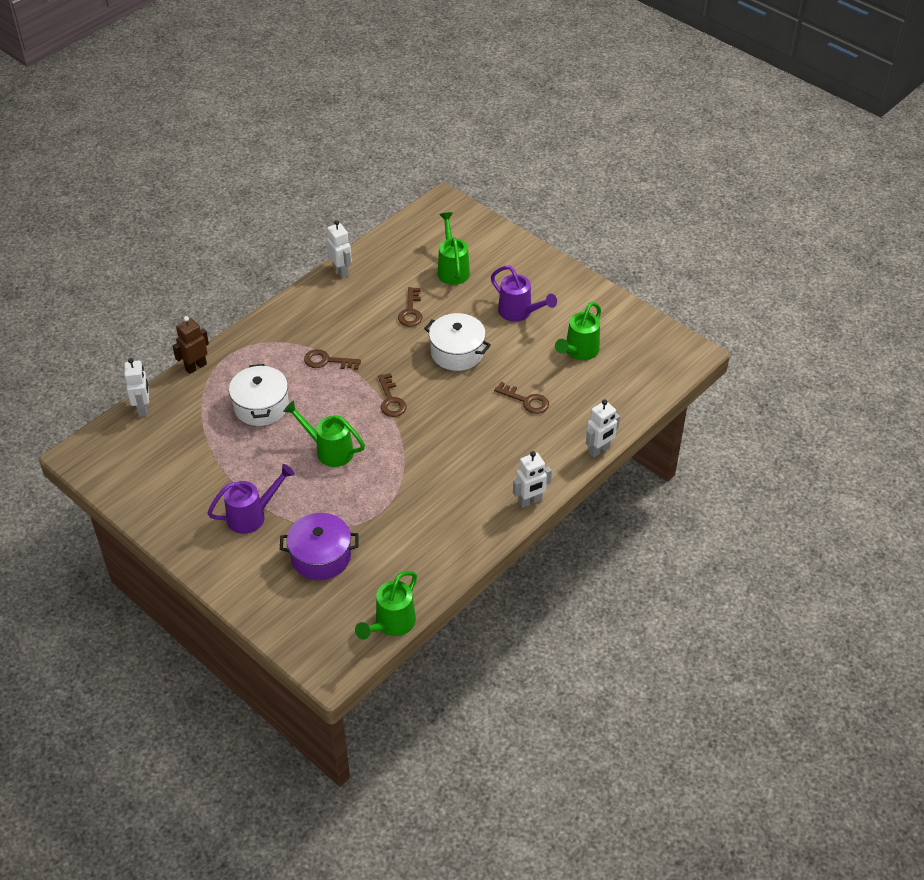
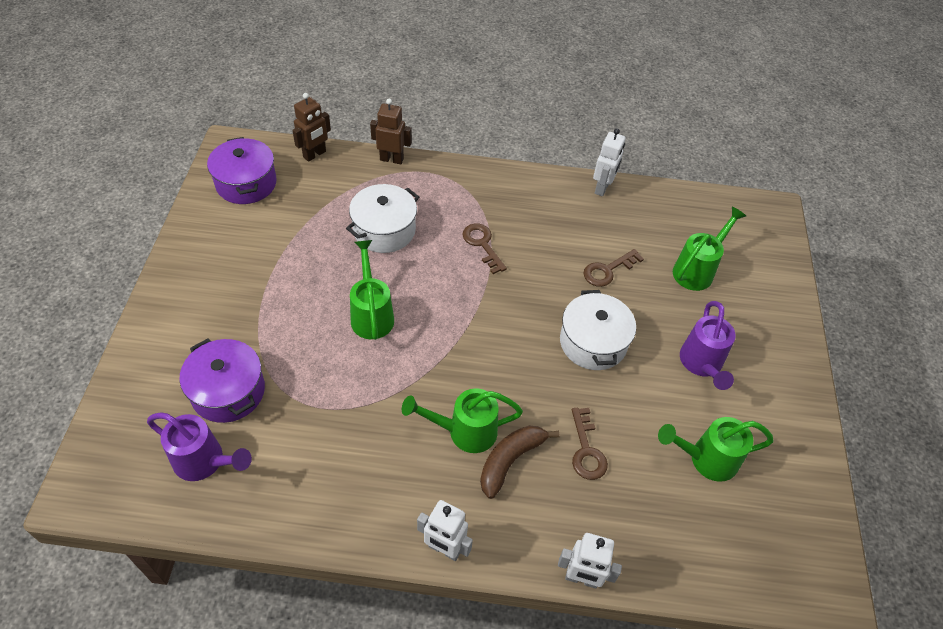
camera: 50 degrees right, 5 degrees up
white robot [124,358,149,417] -> brown robot [292,93,331,162]
purple watering can [207,464,295,534] -> purple watering can moved to [147,413,252,481]
green watering can [355,571,417,639] -> green watering can moved to [402,388,523,453]
brown key [378,373,407,417] -> none
none -> purple pot [207,137,277,204]
none -> brown banana [480,426,560,499]

